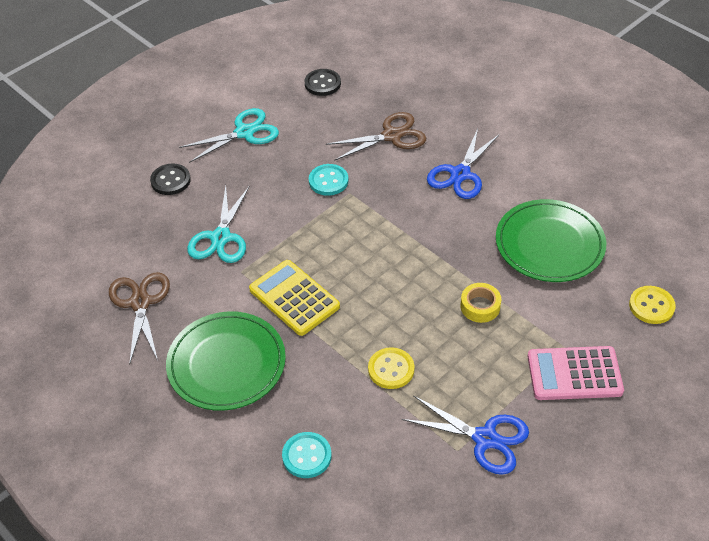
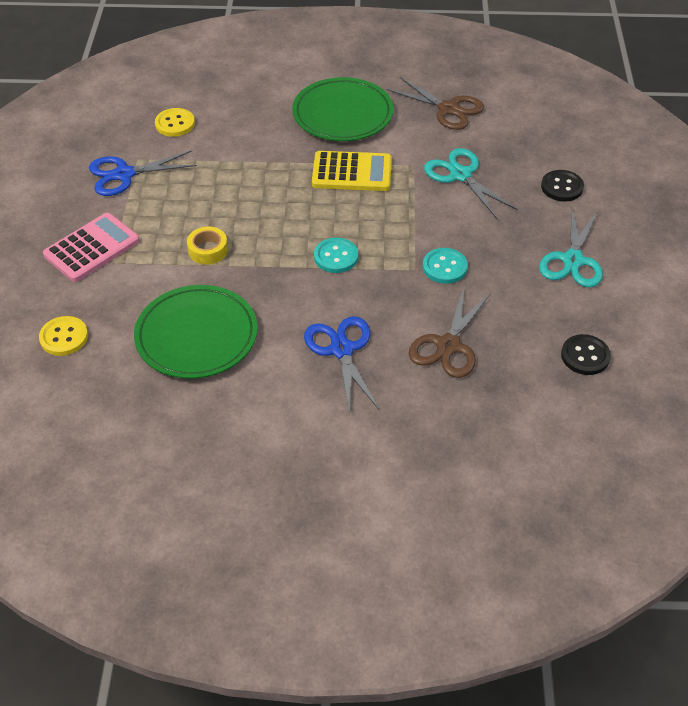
camera: 135 degrees right, 0 degrees up
turquoise button [282,432,332,478] -> turquoise button moved to [314,238,358,273]
yellow button [368,347,415,389] -> yellow button moved to [155,108,195,137]

